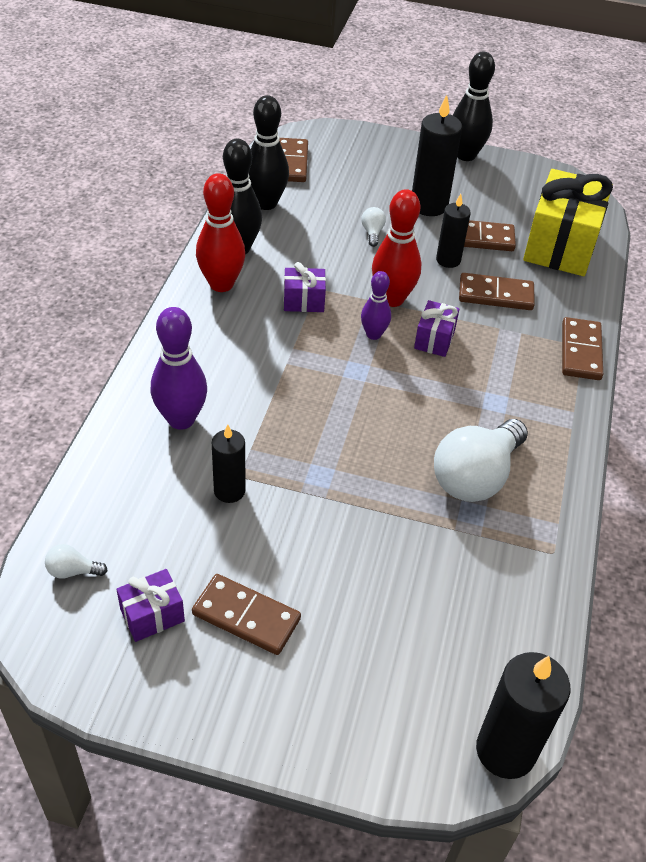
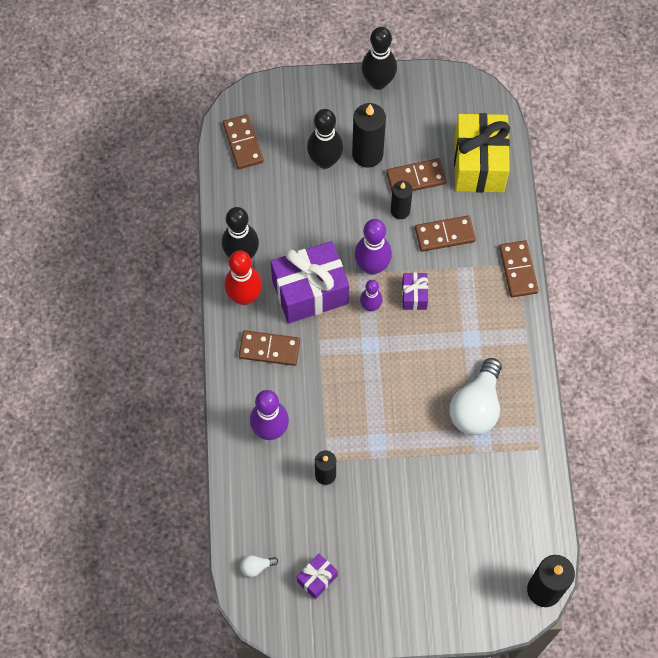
camera: 15 degrees left, 20 degrees up
brown domino [192,574,301,655] -> brown domino moved to [239,330,300,366]
black bowling pin [249,95,289,210] -> black bowling pin moved to [307,109,343,169]
purple gift [284,262,326,312] -> purple gift [270,241,349,323], size x2.12
white light bulb [361,207,386,247] -> none
red bowling pin [372,189,421,307] -> purple bowling pin [355,219,392,275]

